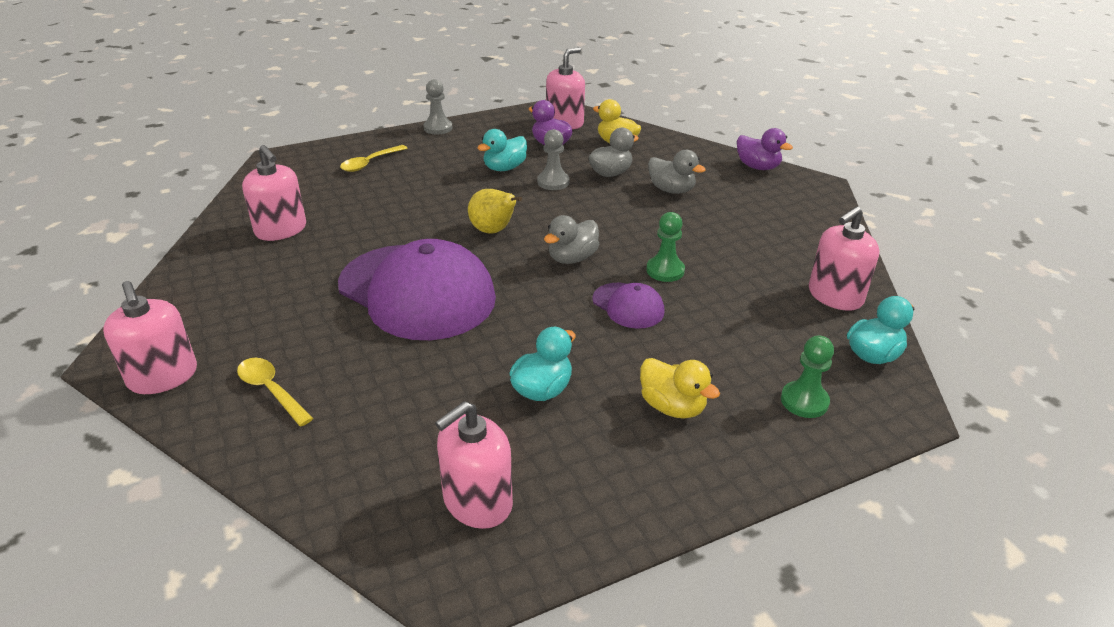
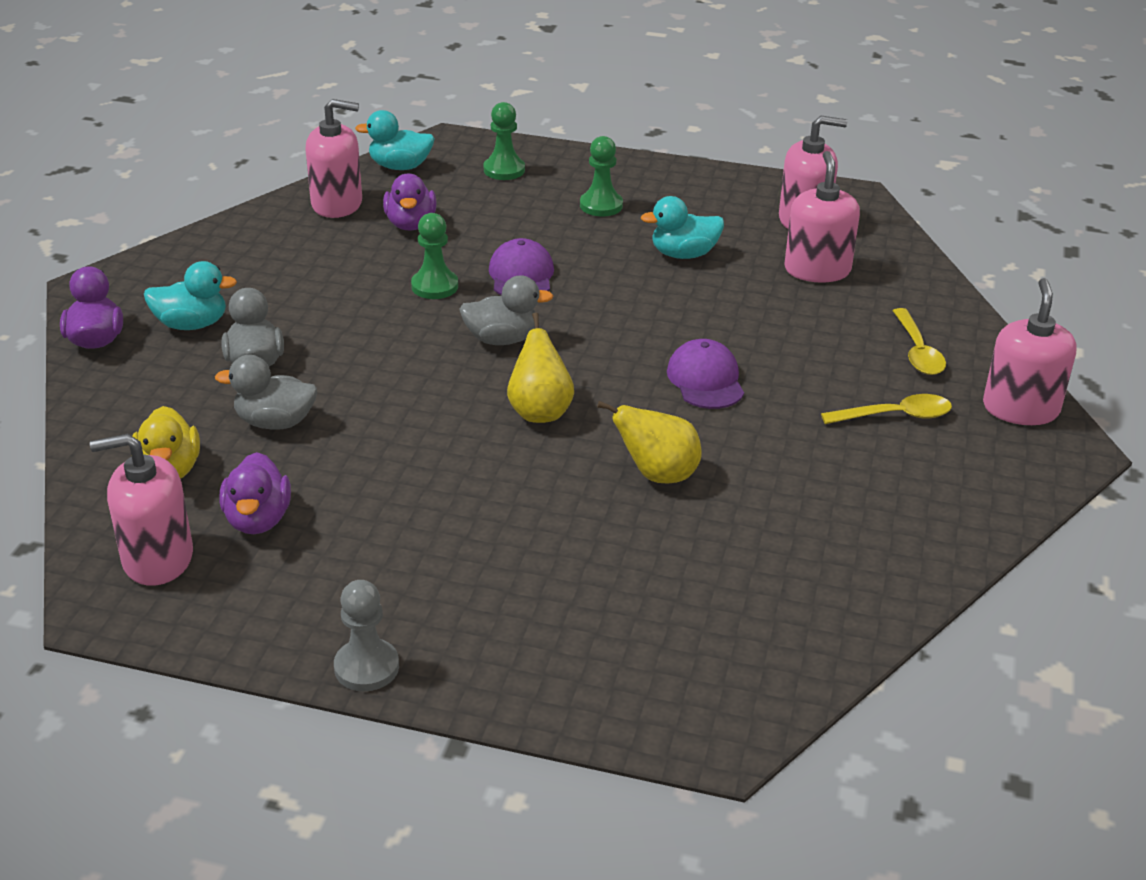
camera: 140 degrees left, 0 degrees up
pink soap dispenser [242,145,306,241] -> pink soap dispenser moved to [784,151,860,283]
purple cap [338,239,496,340] -> purple cap [667,339,744,409], size x0.45
yellow spoon [340,145,408,172] -> yellow spoon moved to [821,394,952,424]
turquoise duck [478,129,527,171] -> turquoise duck moved to [144,261,237,330]
grey pawn [537,129,569,190] -> none
yellow duck [640,358,720,419] -> green pawn [580,136,623,217]
none -> purple duck [383,174,437,231]
none -> yellow pear [597,401,702,483]

